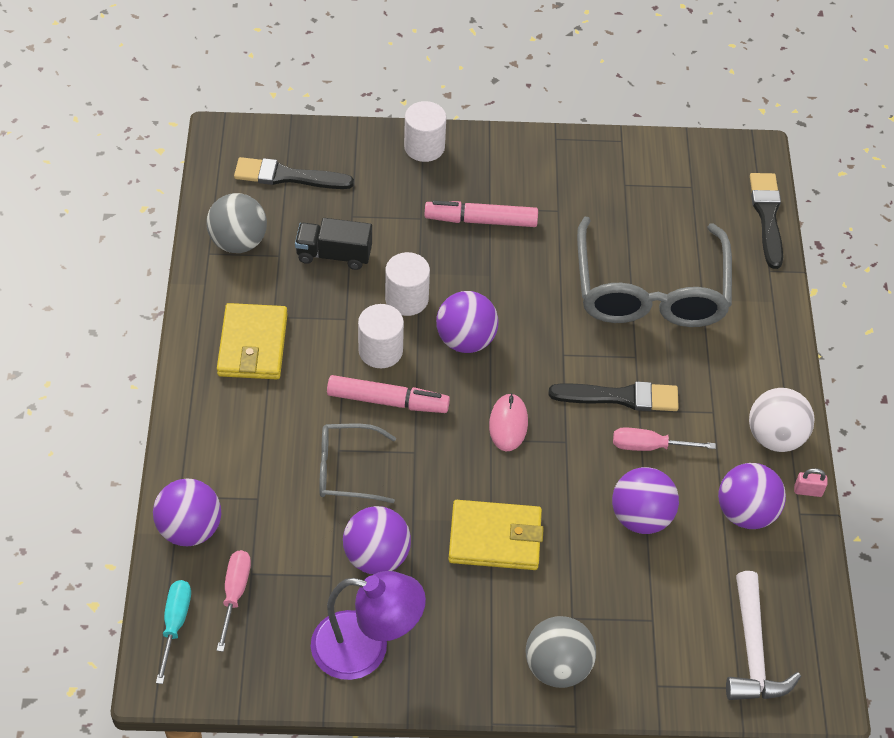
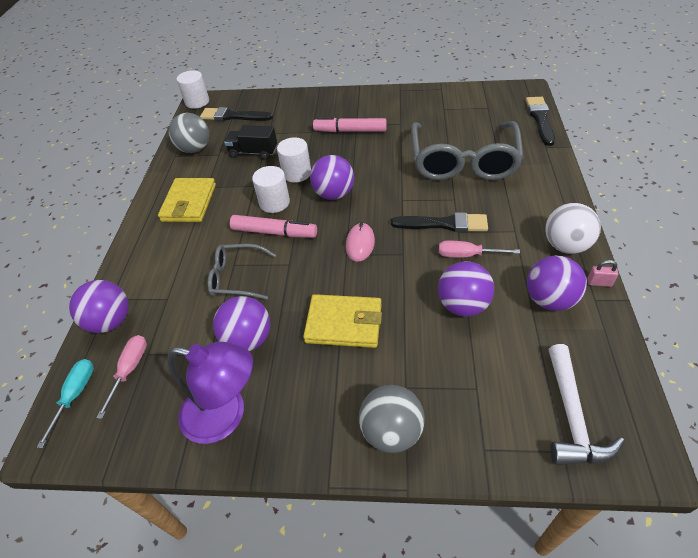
camera: 10 degrees right, 5 degrees down
white cylinder [404,101,446,162] -> white cylinder moved to [177,70,209,109]

